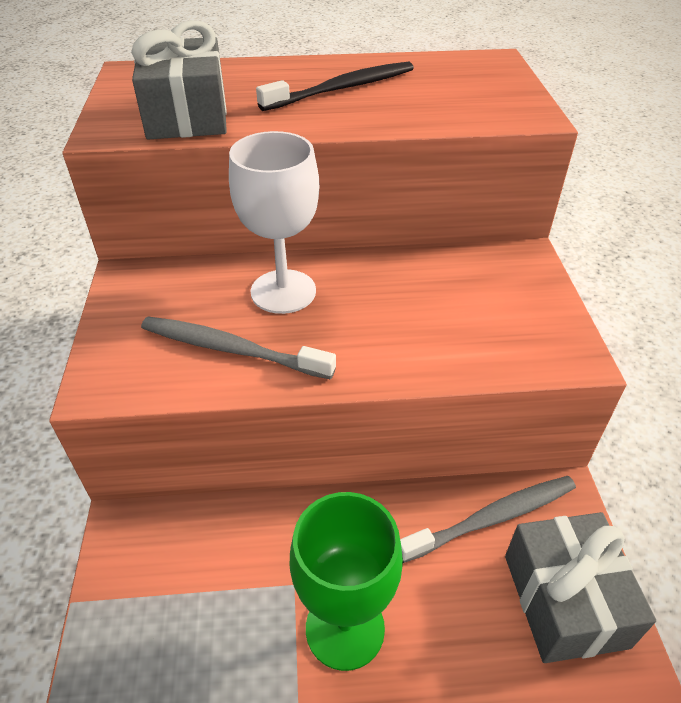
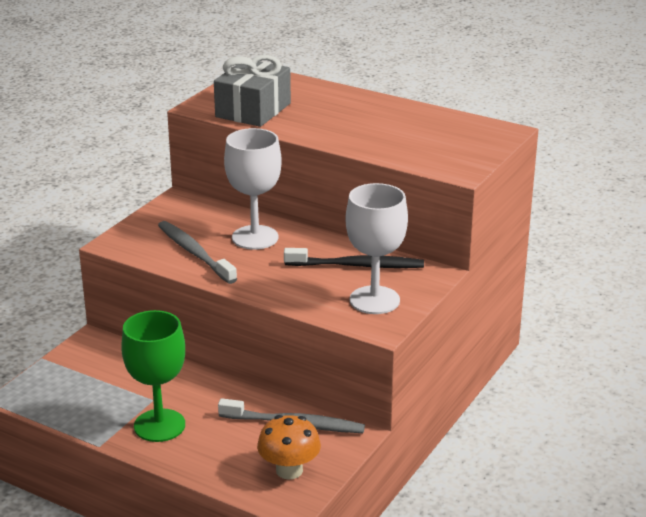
camera: 35 degrees right, 15 degrees down
black toothbrush [256,62,414,111] -> black toothbrush moved to [284,248,424,268]
grey gift [505,512,656,663] -> orange mushroom [257,415,321,479]
none -> white goblet [345,183,408,314]

